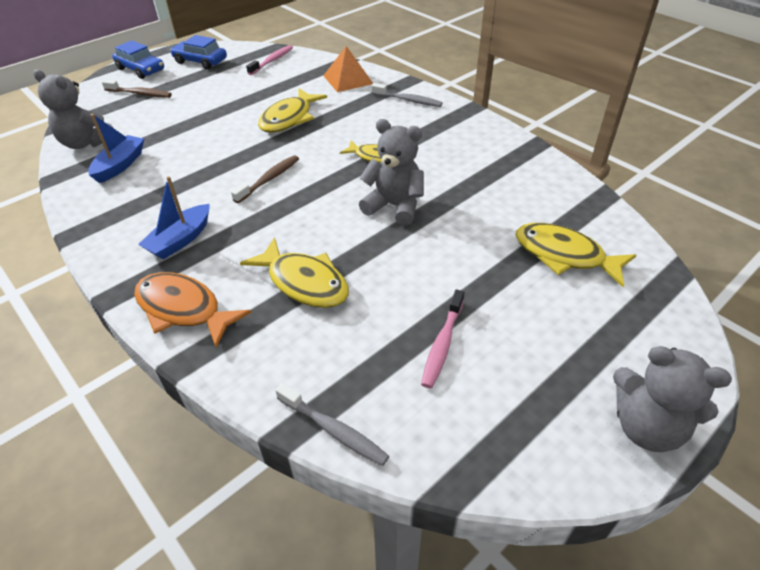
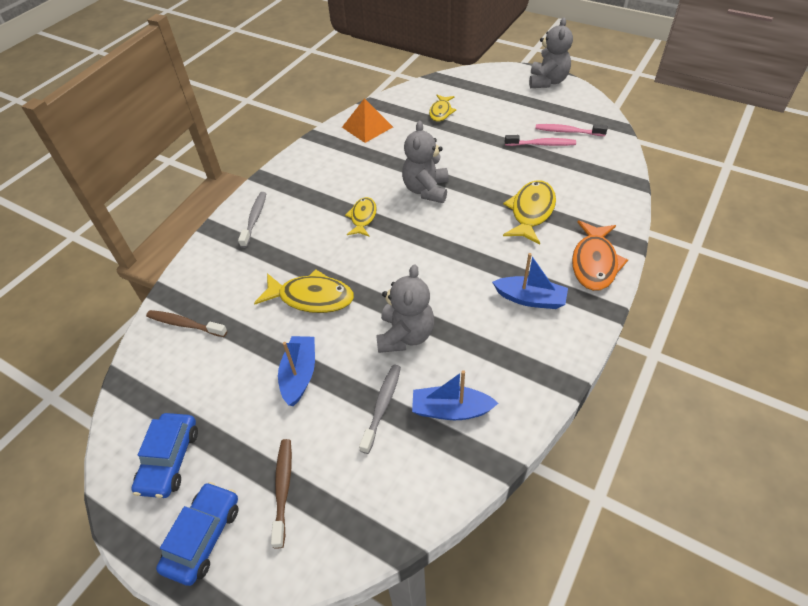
camera: 105 degrees left, 5 degrees up
grey teddy bear [33,69,113,149] -> grey teddy bear moved to [376,264,434,353]
brown toothbrush [231,155,299,203] -> brown toothbrush moved to [146,310,227,337]
pink toothbrush [246,45,293,75] -> pink toothbrush moved to [535,124,608,136]
grey toothbrush [275,383,389,466] -> grey toothbrush moved to [359,365,401,454]
orange pyramid [323,46,373,92] -> orange pyramid moved to [342,98,393,143]
yellow fish [515,223,636,287] -> yellow fish [429,95,456,122], size x0.62
none -> blue boat [278,336,315,406]

